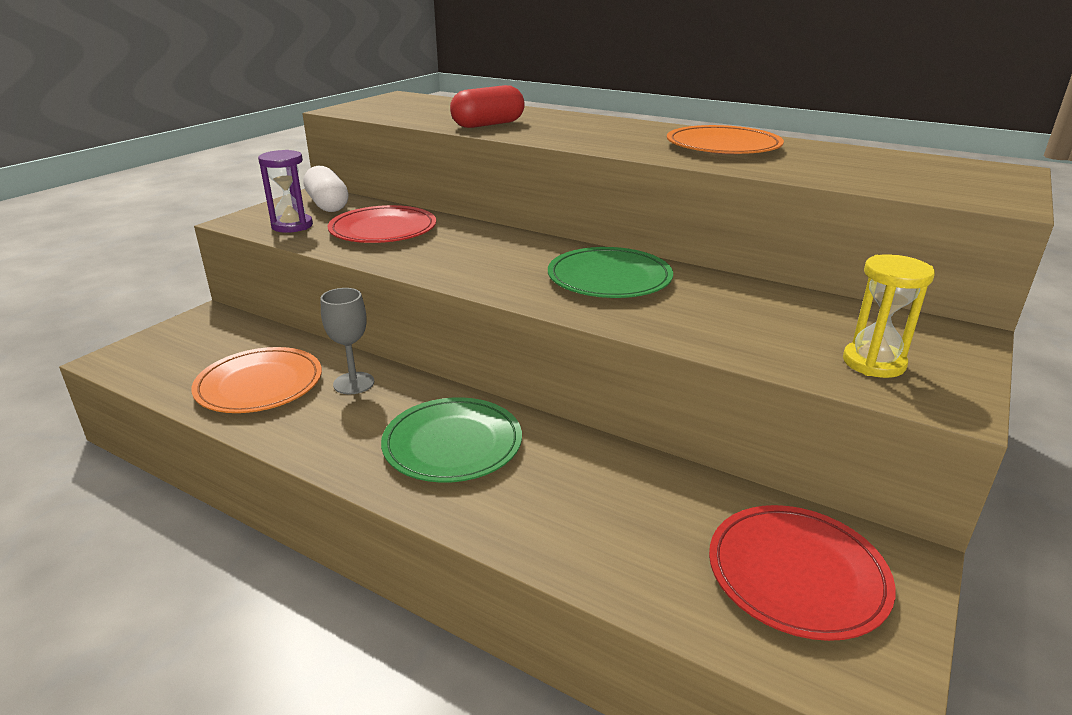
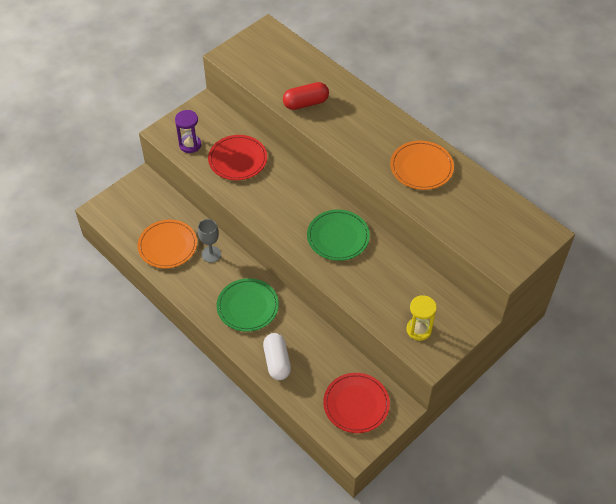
camera: 15 degrees right, 25 degrees up
white capsule [304,166,348,212] -> white capsule moved to [263,333,291,380]

